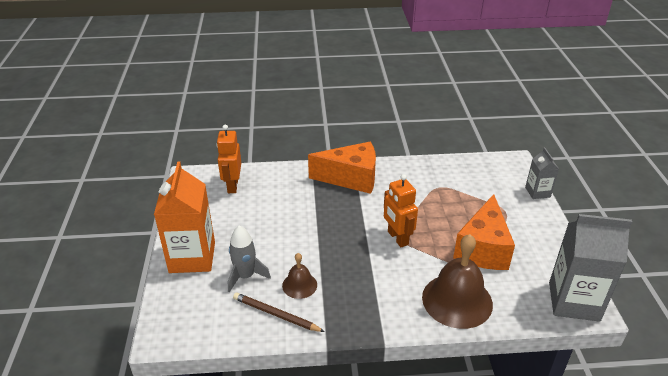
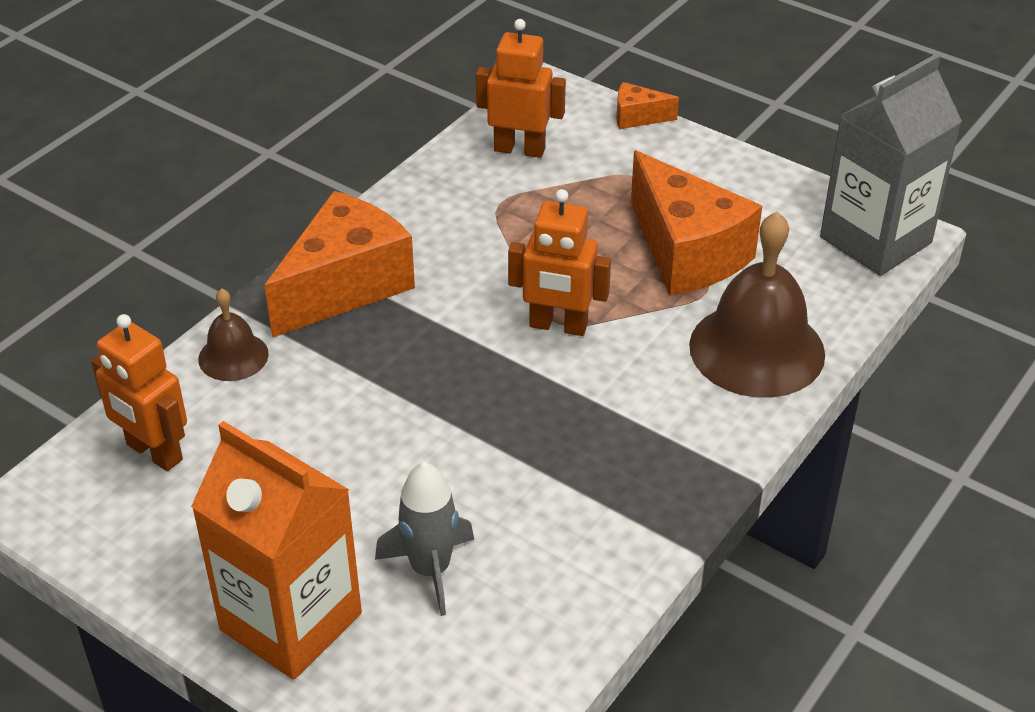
camera: 50 degrees left, 5 degrees up
brown pencil [233,293,325,332] -> none
brown bell [282,253,317,299] -> brown bell moved to [198,288,269,381]
grey carton [525,147,559,199] -> orange cheese [616,82,679,129]
none -> orange robot [476,19,566,158]

